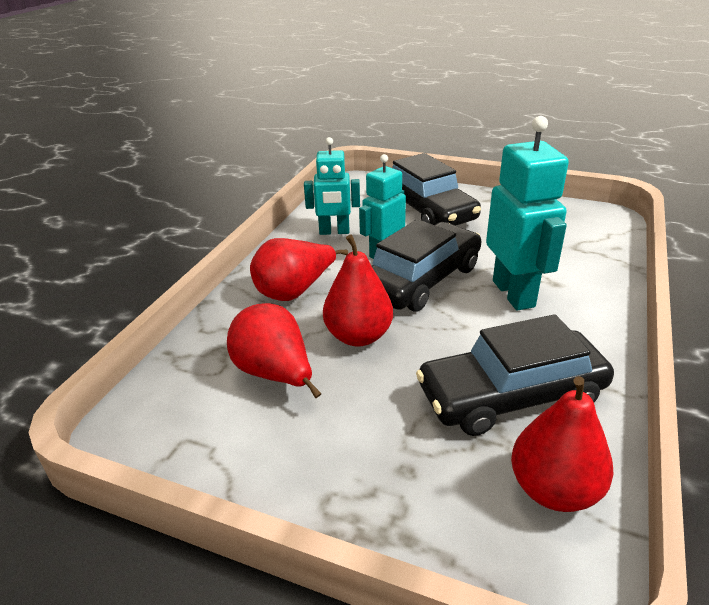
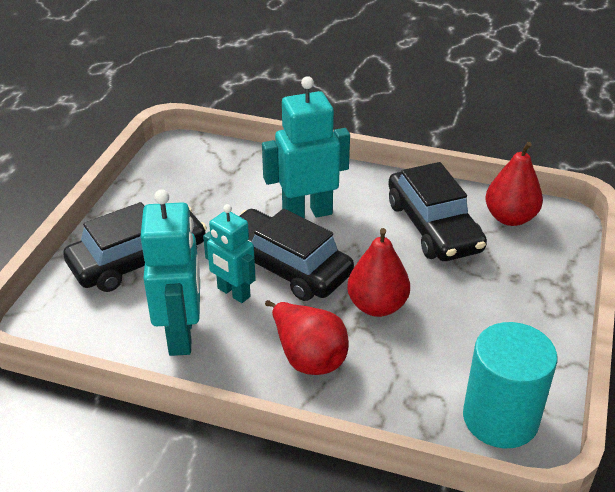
camera: 95 degrees left, 5 degrees up
red pear [227,303,322,398] -> none
turquoise robot [304,137,360,235] -> turquoise robot [140,189,200,356], size x1.55
none -> turquoise cylinder [463,322,557,448]

